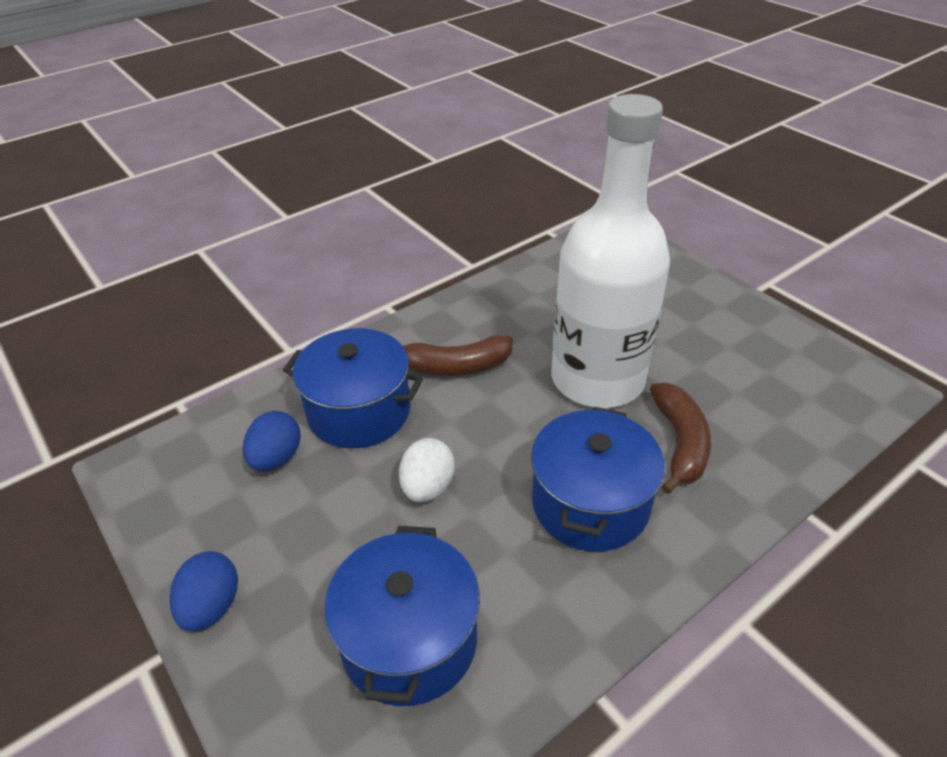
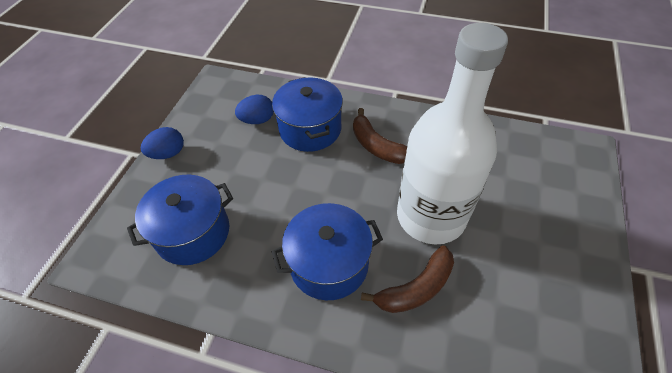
camera: 55 degrees right, 10 degrees up
white egg [399,438,455,502] -> none

